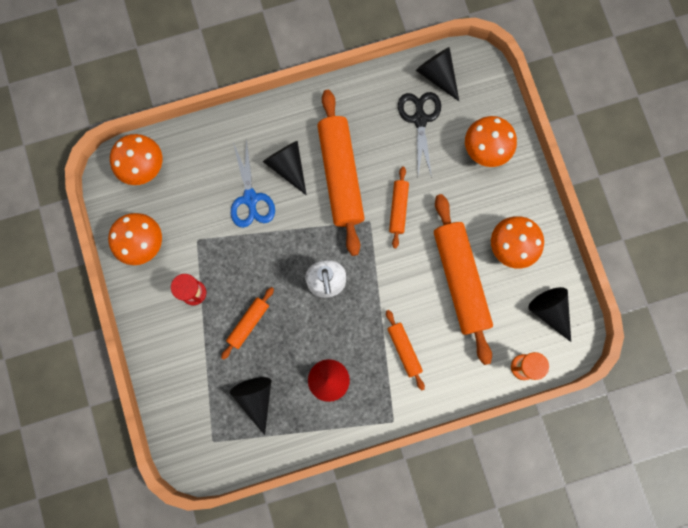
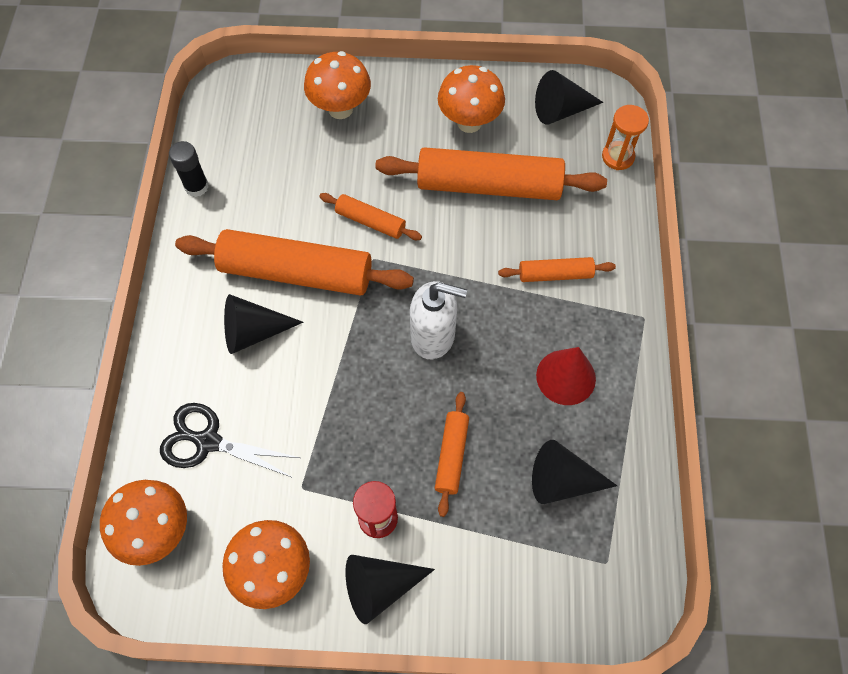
camera: 70 degrees left, 15 degrees down
orange rolling pin [221,287,274,360] -> orange rolling pin turned 45 degrees clockwise [435,392,469,517]
blue scissors [231,139,275,228] -> none
black scissors [398,92,441,178] -> black scissors moved to [160,403,300,478]
black cone [416,47,459,101] -> black cone moved to [345,555,435,624]
none -> black glue stick [169,141,209,197]

